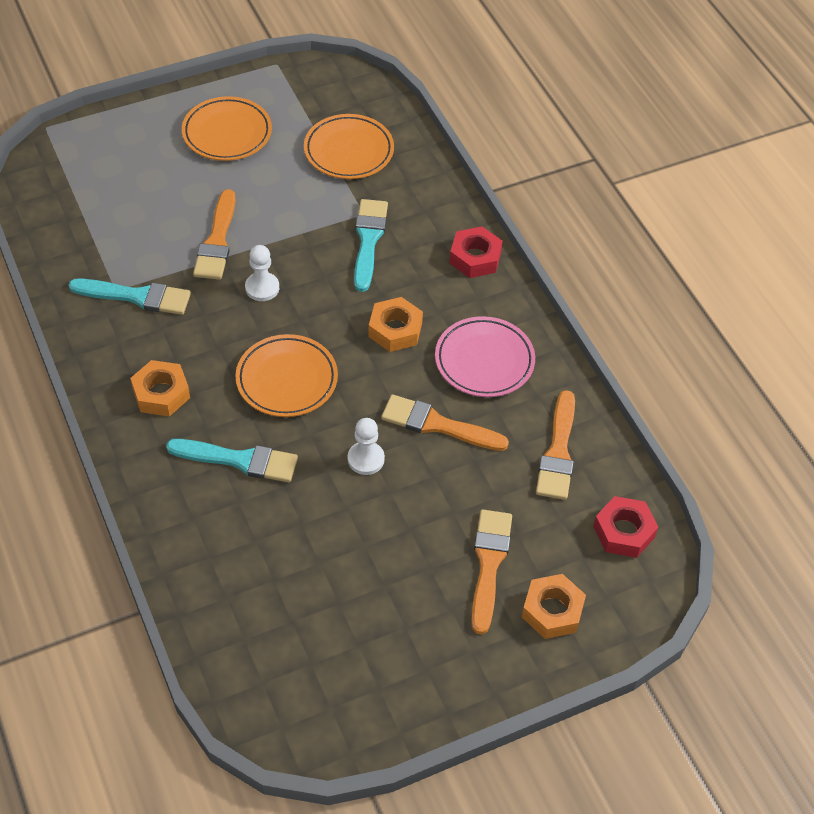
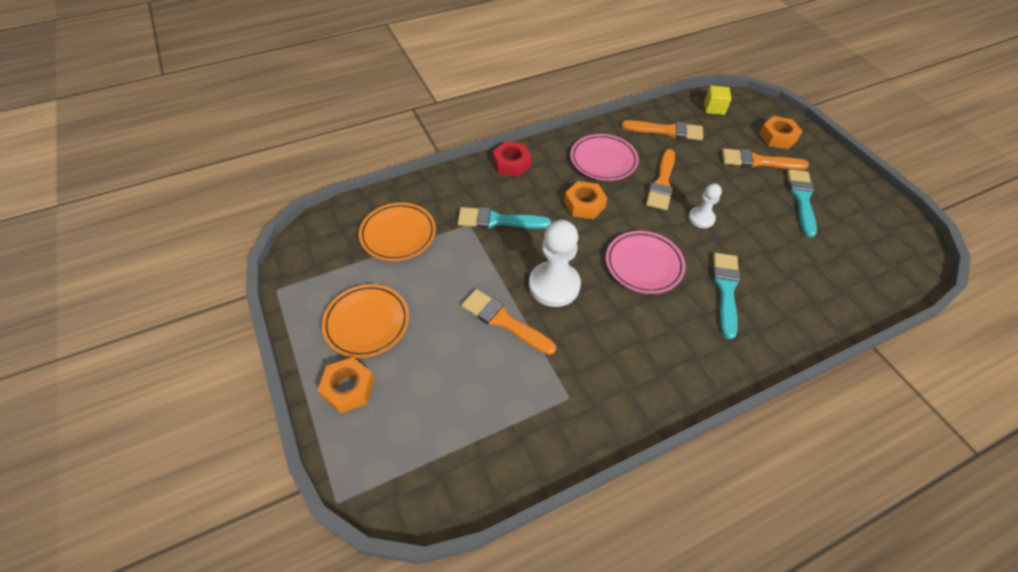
camera: 90 degrees left, 0 degrees up
turquoise brush [69,278,191,315] -> turquoise brush moved to [787,169,817,237]
orange nut [130,360,190,417] -> orange nut moved to [318,357,375,413]
orange brush [193,189,236,280] -> orange brush turned 150 degrees counterclockwise [461,289,556,355]
orange plate [236,334,338,417] -> pink plate [606,231,686,294]
white pawn [245,245,279,301] -> white pawn [529,220,581,307], size x1.81
red nut [593,496,658,558] -> yellow cube [704,85,731,115]

